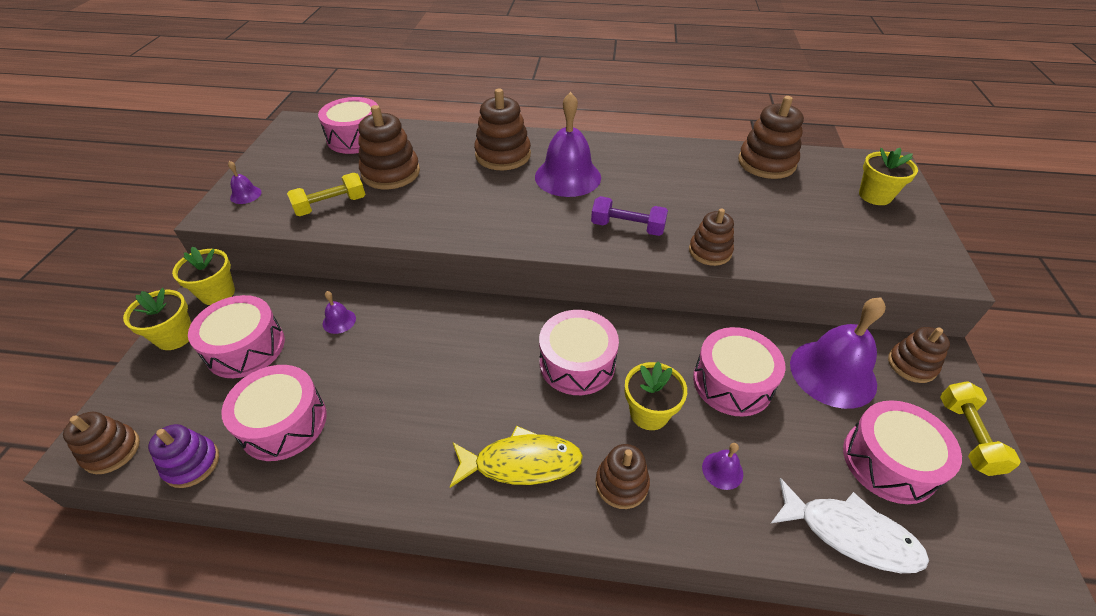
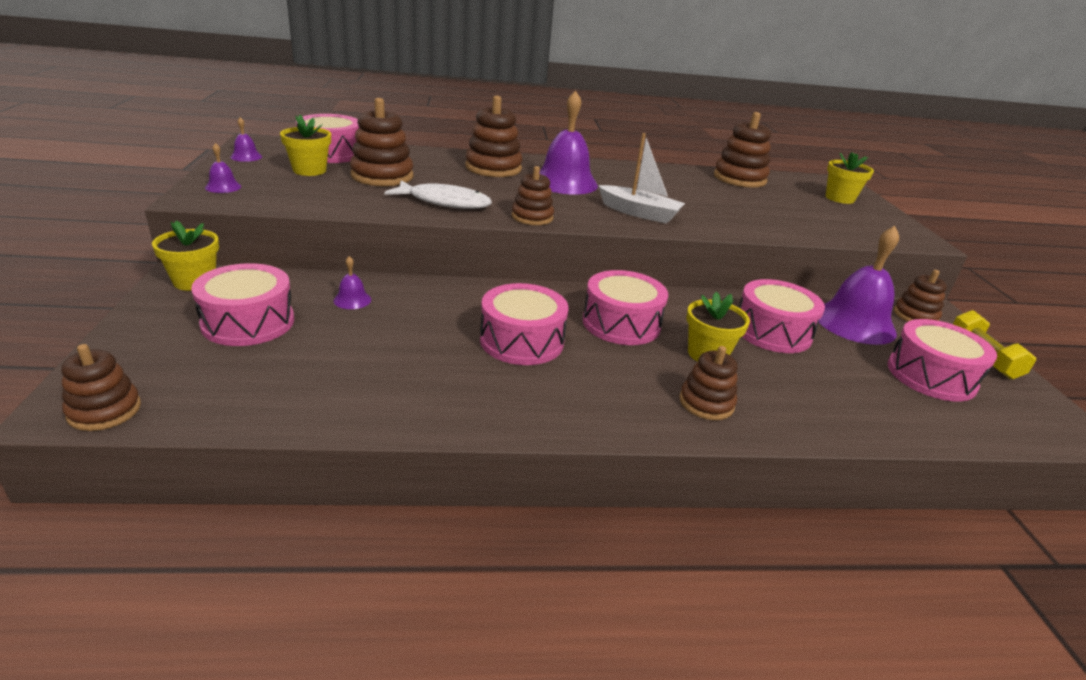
camera: 15 degrees left, 15 degrees down
yellow flower pot [123,288,191,350] -> yellow flower pot moved to [280,114,331,176]
purple stacking toy [148,424,219,488] -> none
pink drum [221,365,327,461] -> pink drum moved to [480,283,569,365]
yellow dumbbell [287,173,366,216] -> none
yellow fish [450,426,583,488] -> none
purple dumbbell [591,196,668,236] -> white boat [598,133,685,224]
brown stacking toy [689,208,734,266] -> brown stacking toy moved to [512,166,554,225]
purple bell [702,443,743,490] -> purple bell moved to [230,117,262,162]
white fish [770,478,929,573] -> white fish moved to [384,180,492,209]

